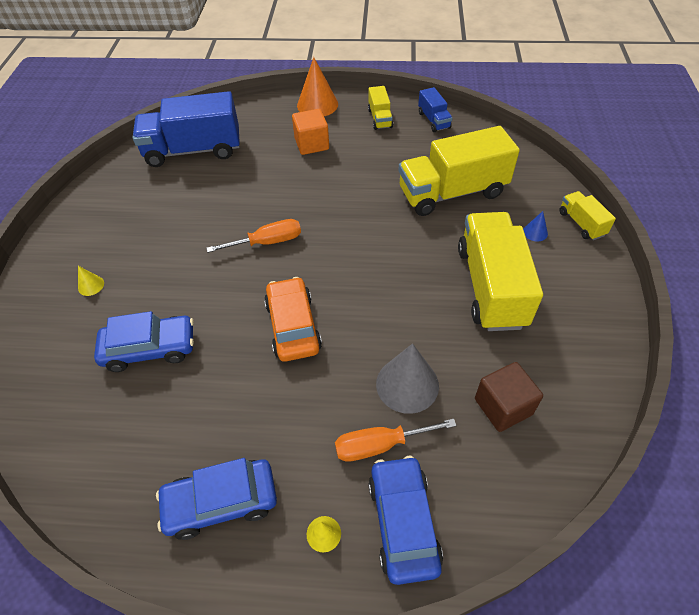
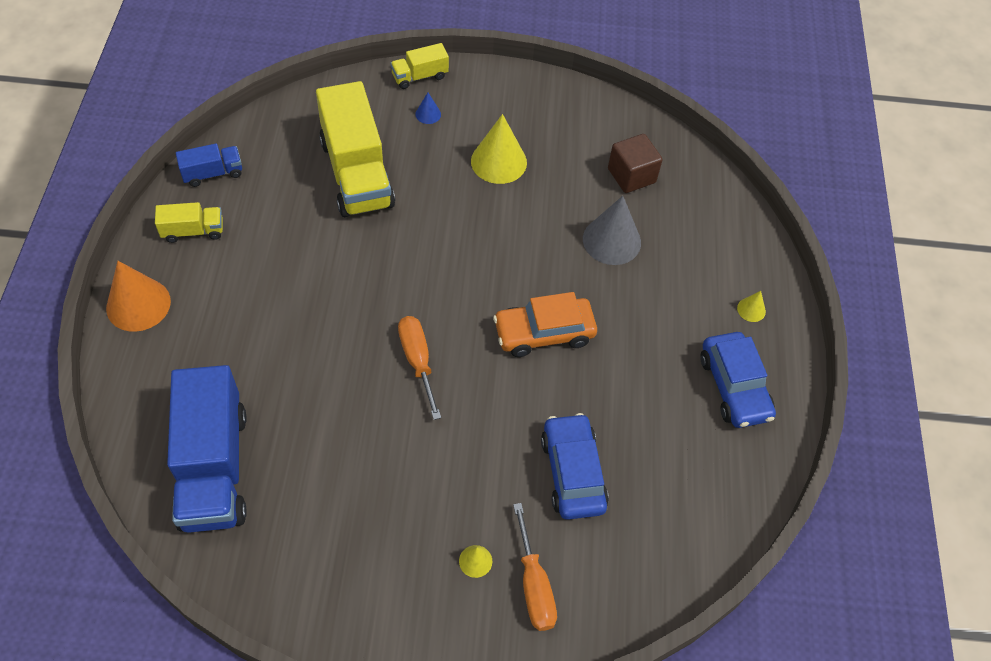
camera: 95 degrees left, 5 degrees up
orange cube [292,109,329,155] -> none
orange screwdriver [335,419,457,462] -> orange screwdriver moved to [513,503,557,631]
blue car [368,456,443,585] -> none
yellow truck [458,212,543,331] -> yellow cone [471,114,527,184]

